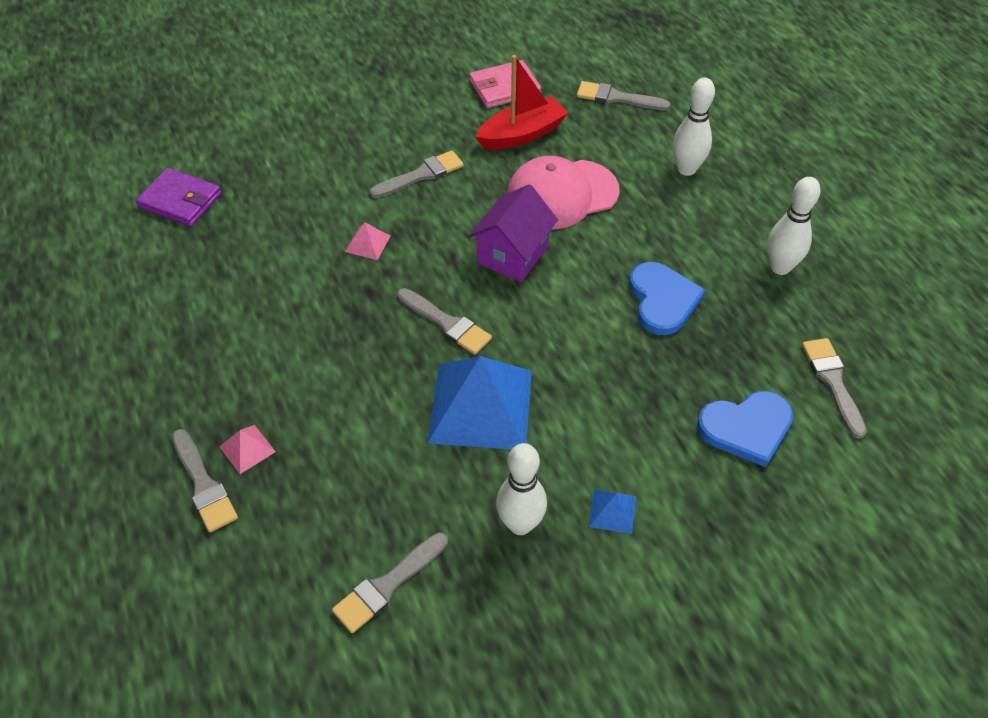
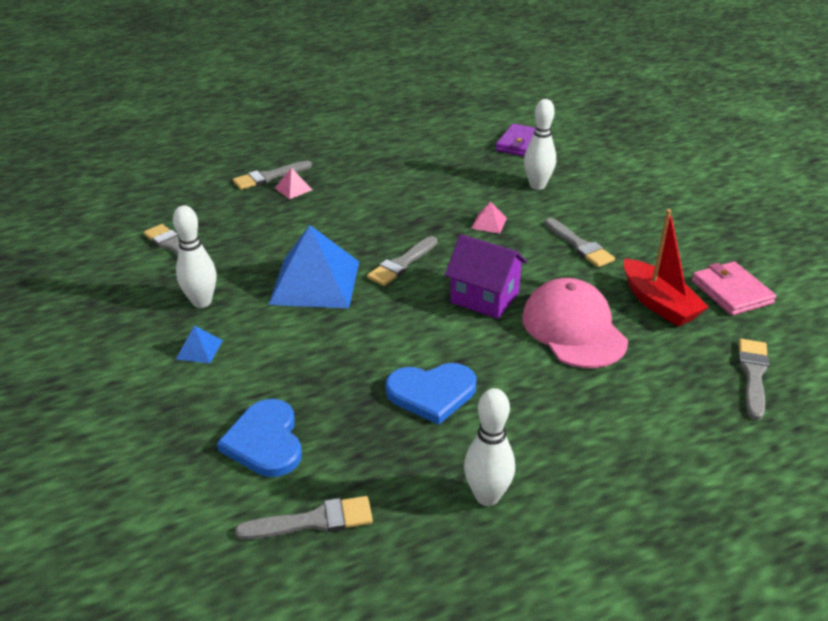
camera: 90 degrees right, 15 degrees down
white bowling pin [673,78,715,176] -> white bowling pin moved to [524,99,556,190]

